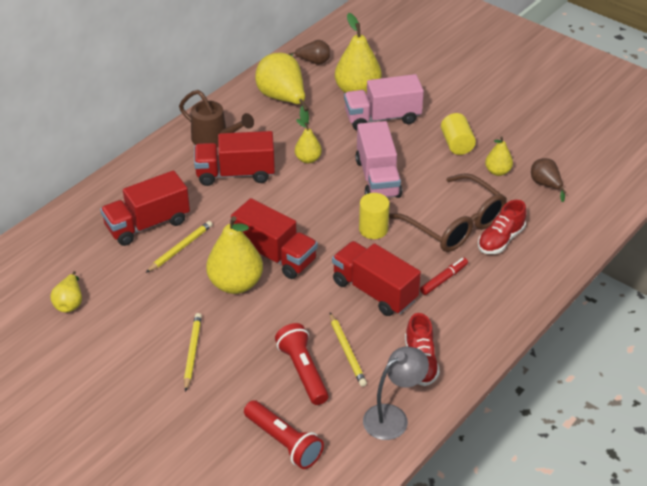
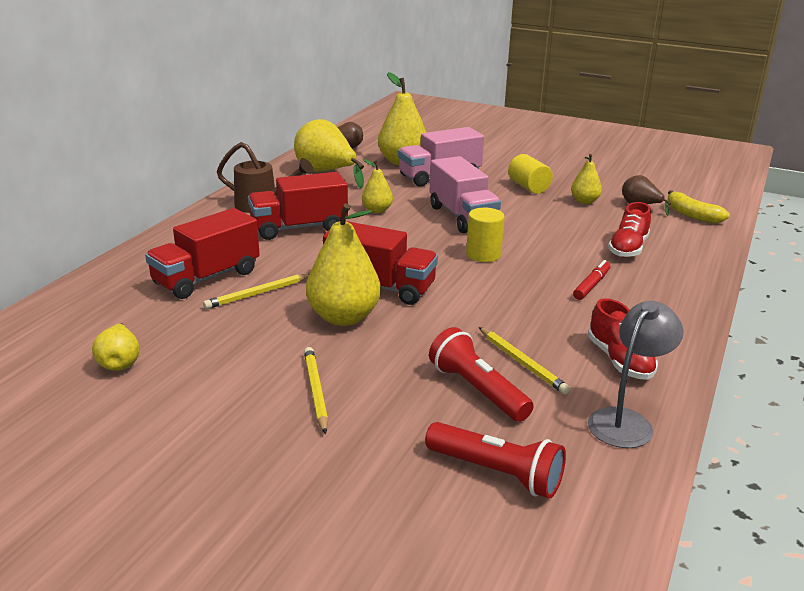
camera: 15 degrees left, 15 degrees down
yellow pencil [146,221,213,273] -> yellow pencil turned 150 degrees counterclockwise [203,274,309,309]
red truck [332,241,421,316] -> none
brown glasses [389,173,507,252] -> none
none -> yellow banana [668,190,730,224]

